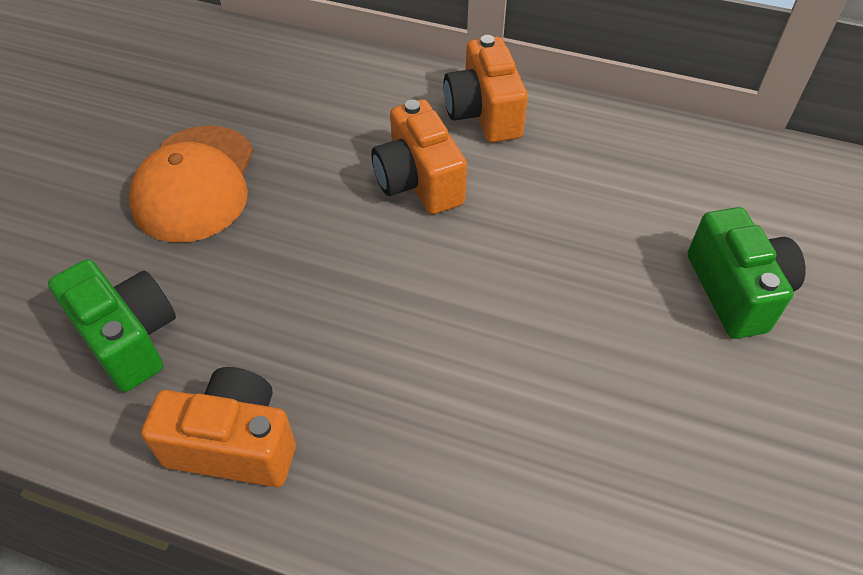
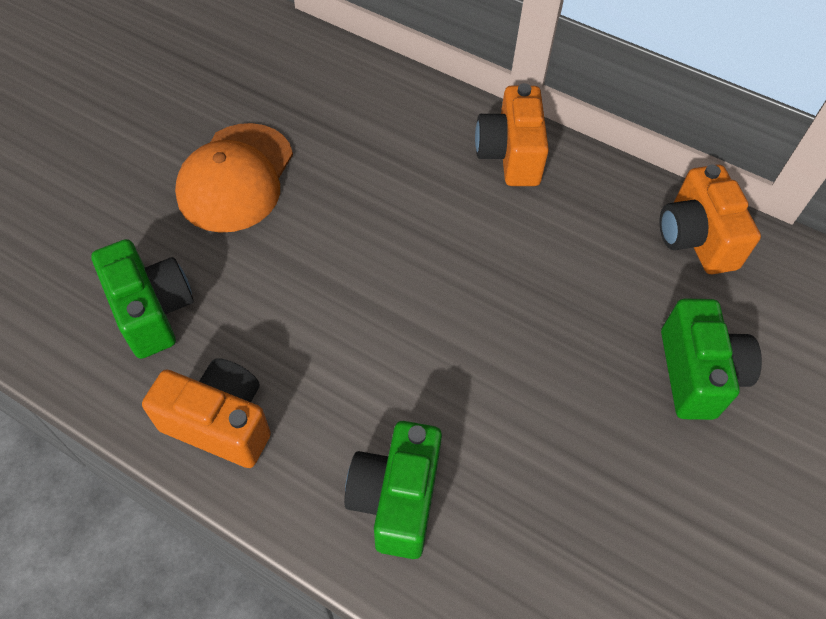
camera: 10 degrees right, 5 degrees up
orange camera [371,99,467,214] -> orange camera moved to [660,165,761,274]
none -> green camera [344,421,442,559]

